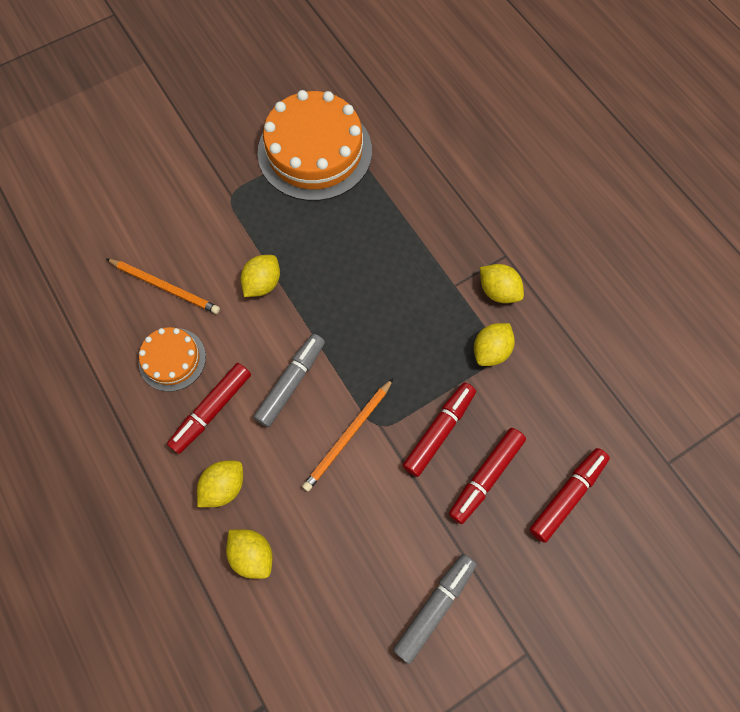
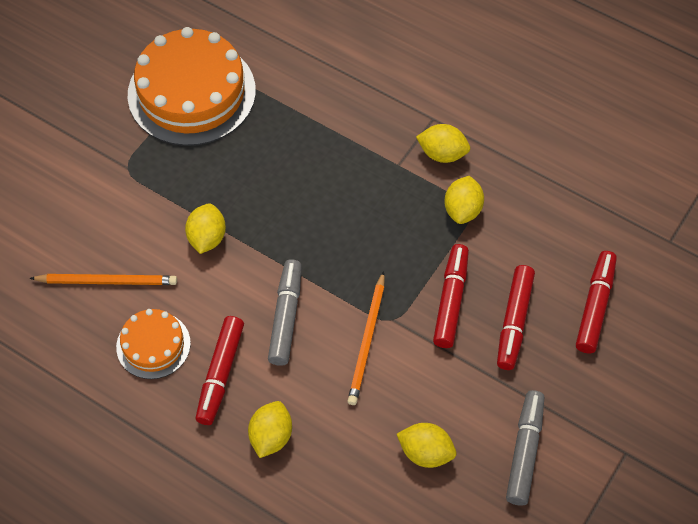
camera: 25 degrees left, 10 degrees down
yellow lemon [226,529,273,579] -> yellow lemon moved to [397,423,456,468]

